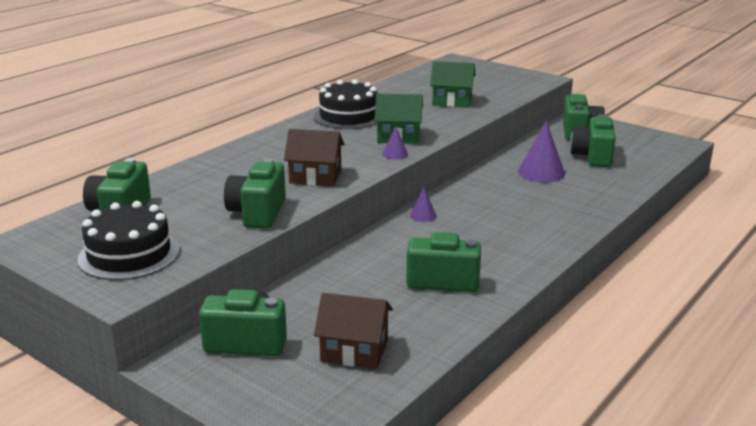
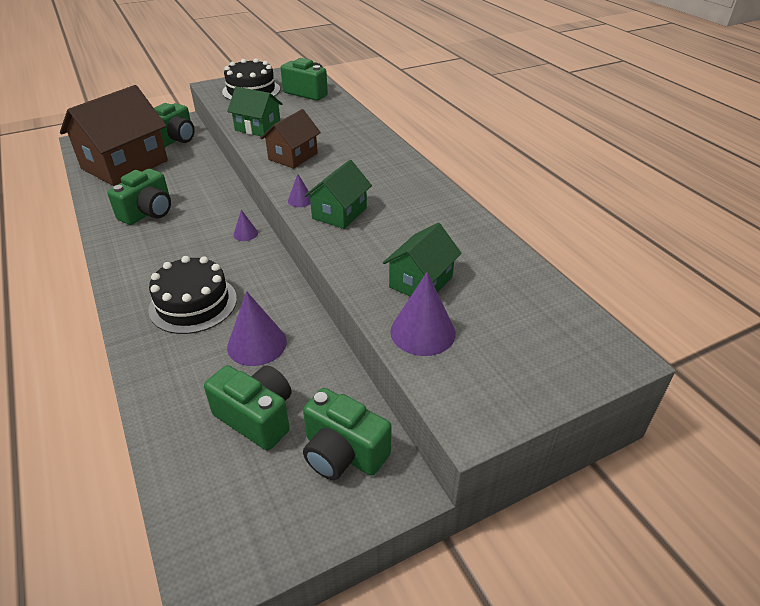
camera: 115 degrees right, 15 degrees up
green camera [224,158,286,229] -> green house [227,87,282,137]
black cake [314,79,378,129] -> black cake moved to [148,256,237,334]
brown house [314,293,393,369] -> brown house [60,85,168,186], size x1.85
none -> purple cone [390,272,456,356]

